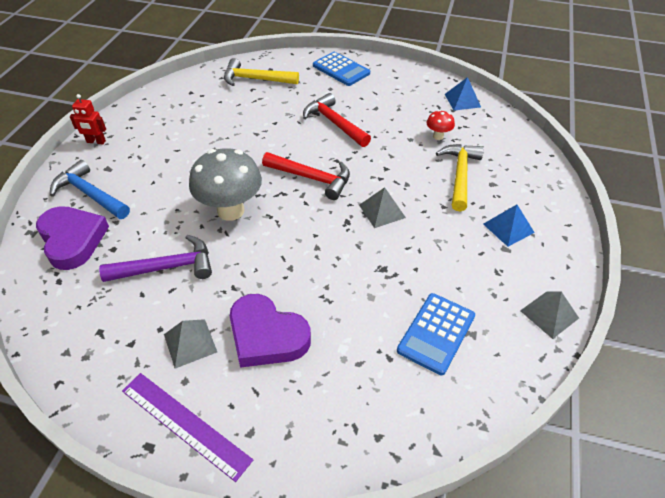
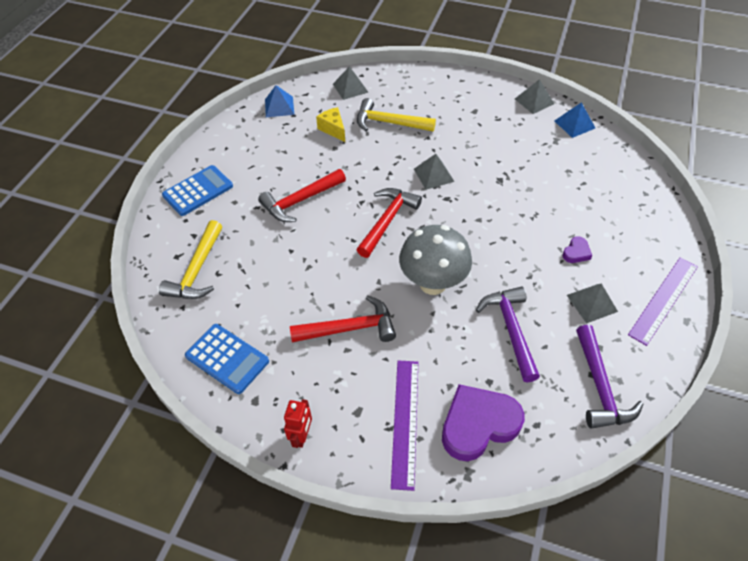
camera: 85 degrees left, 5 degrees up
blue hammer [50,160,130,219] -> purple ruler [391,360,418,491]
purple heart [230,294,311,368] -> purple heart [562,237,592,263], size x0.45
blue calculator [397,293,475,375] -> blue calculator moved to [185,324,269,394]
red mushroom [427,110,455,140] -> yellow cheese [316,107,345,142]
blue pyramid [483,205,535,247] -> blue pyramid moved to [554,102,595,138]
none -> red hammer [290,295,396,343]
none -> grey pyramid [333,66,368,100]
none -> purple hammer [576,325,643,429]

